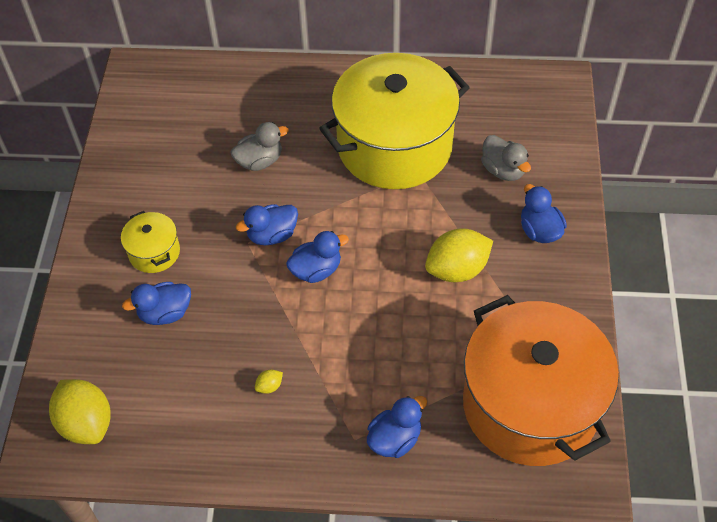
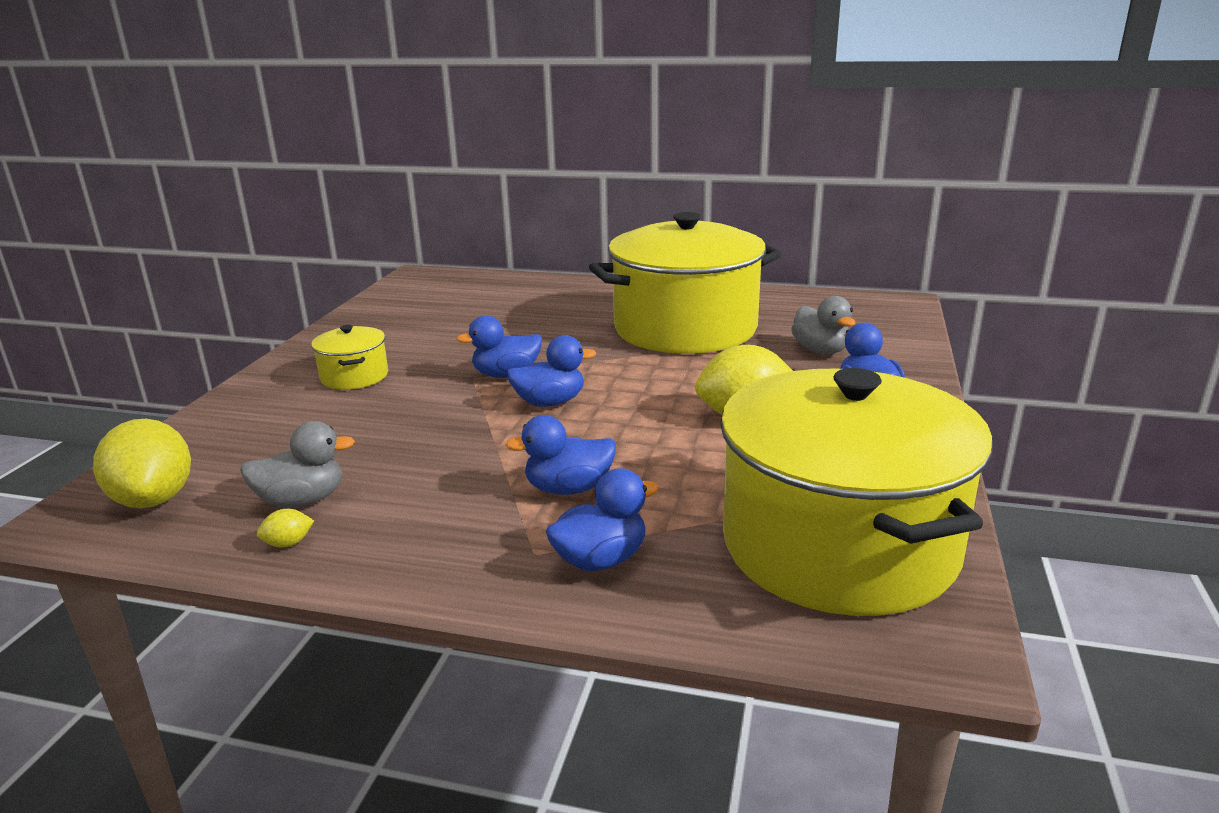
camera: 10 degrees right, 30 degrees down
blue duck [122,282,191,325] -> blue duck moved to [505,415,616,495]
grey duck [231,122,289,171] -> grey duck moved to [240,421,355,508]
yellow lemon [255,370,283,394] -> yellow lemon moved to [257,509,314,548]
orange pot [463,295,619,466] -> yellow pot [720,368,993,616]

